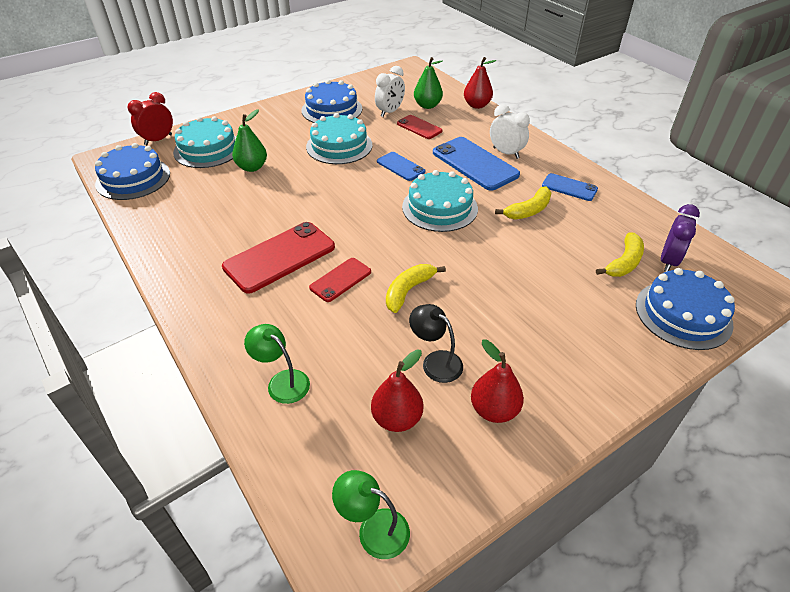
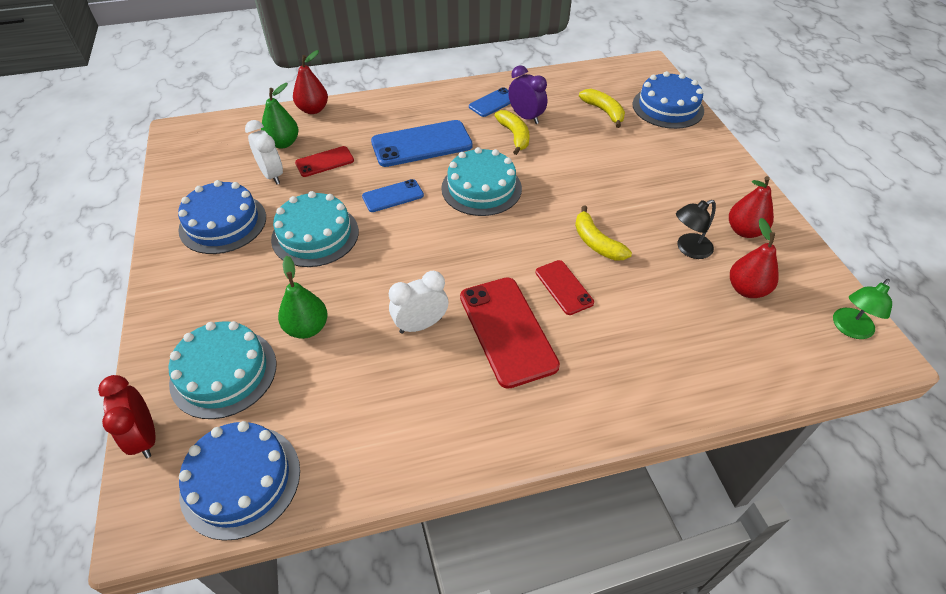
camera: 70 degrees left, 5 degrees up
green lamp [244,324,310,404] -> none
white clock [490,104,530,159] -> white clock moved to [389,271,448,334]
purple clock [661,204,700,272] -> purple clock moved to [508,65,547,124]

